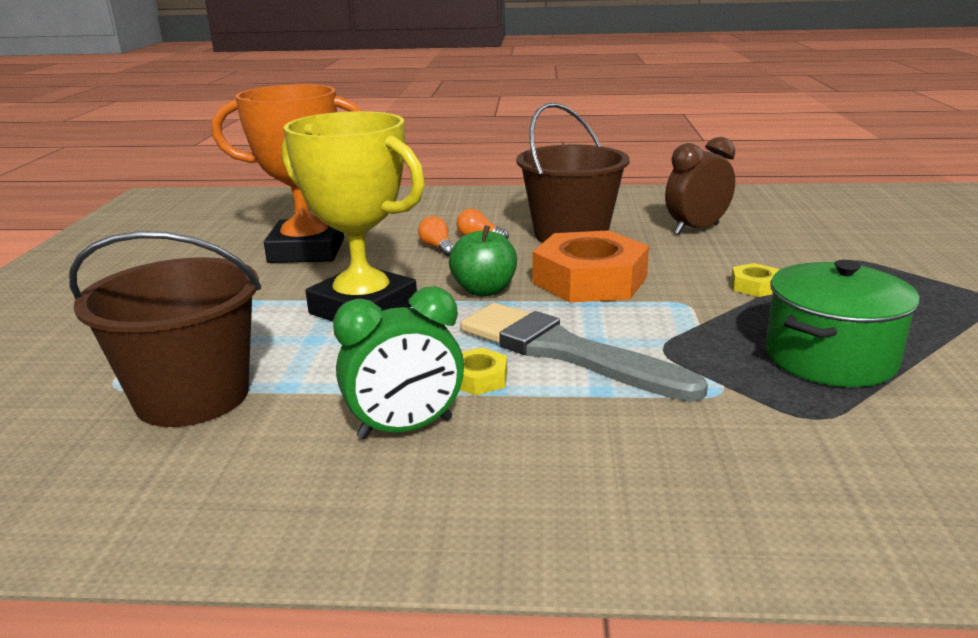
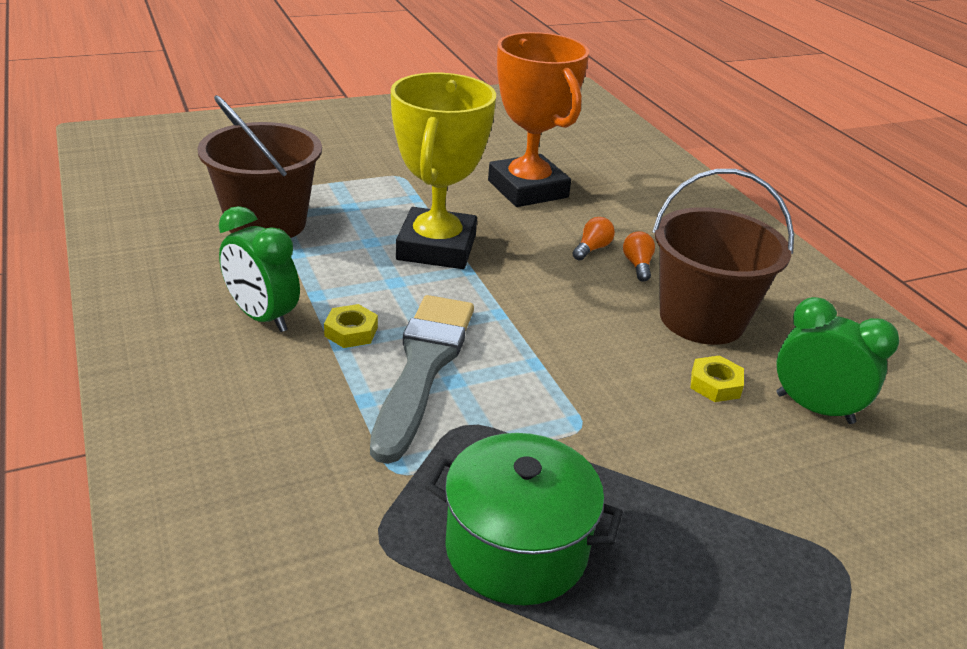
camera: 60 degrees right, 10 degrees up
green apple [449,225,517,296] -> none
orange nut [533,230,649,303] -> none
brown clock [665,137,735,235] -> green clock [776,297,899,424]
yellow nut [731,263,779,297] -> yellow nut moved to [690,355,744,402]

